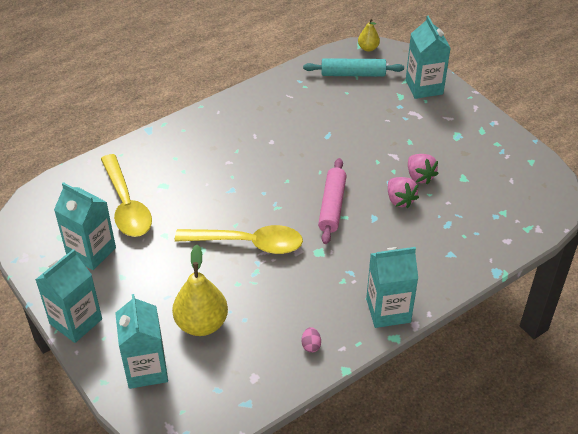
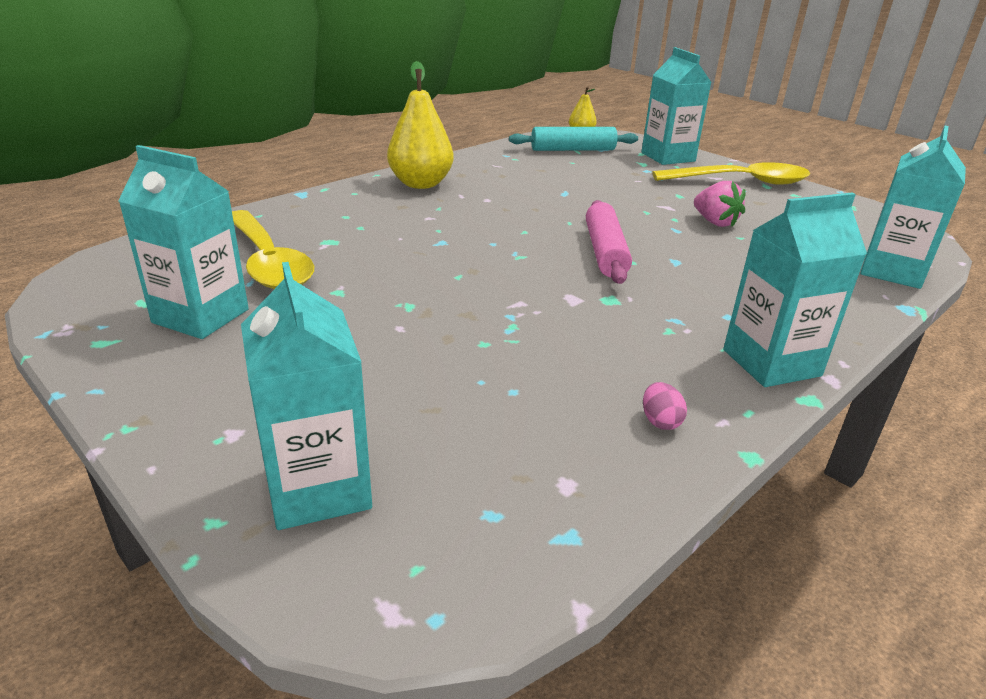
camera: 10 degrees left, 15 degrees down
turquoise carton [35,249,102,343] -> turquoise carton moved to [860,126,966,289]
yellow pear [172,245,228,336] -> yellow pear moved to [387,61,454,189]
yellow spoon [175,225,303,254] -> yellow spoon moved to [652,162,810,185]
pink strawberry [388,177,419,208] -> none

